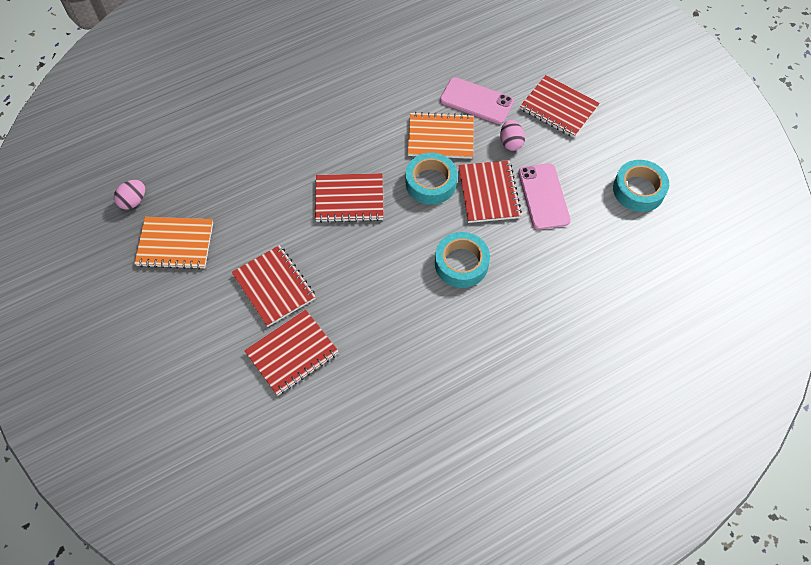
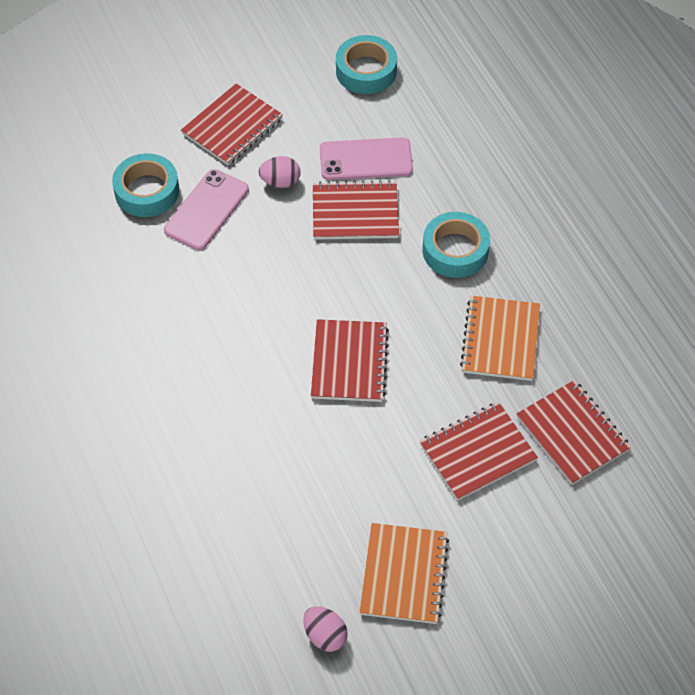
camera: 85 degrees left, 5 degrees down
turquoise tape [406,153,457,205] -> turquoise tape moved to [112,153,179,217]
orange notebook [408,112,474,159] -> orange notebook moved to [460,296,540,381]

